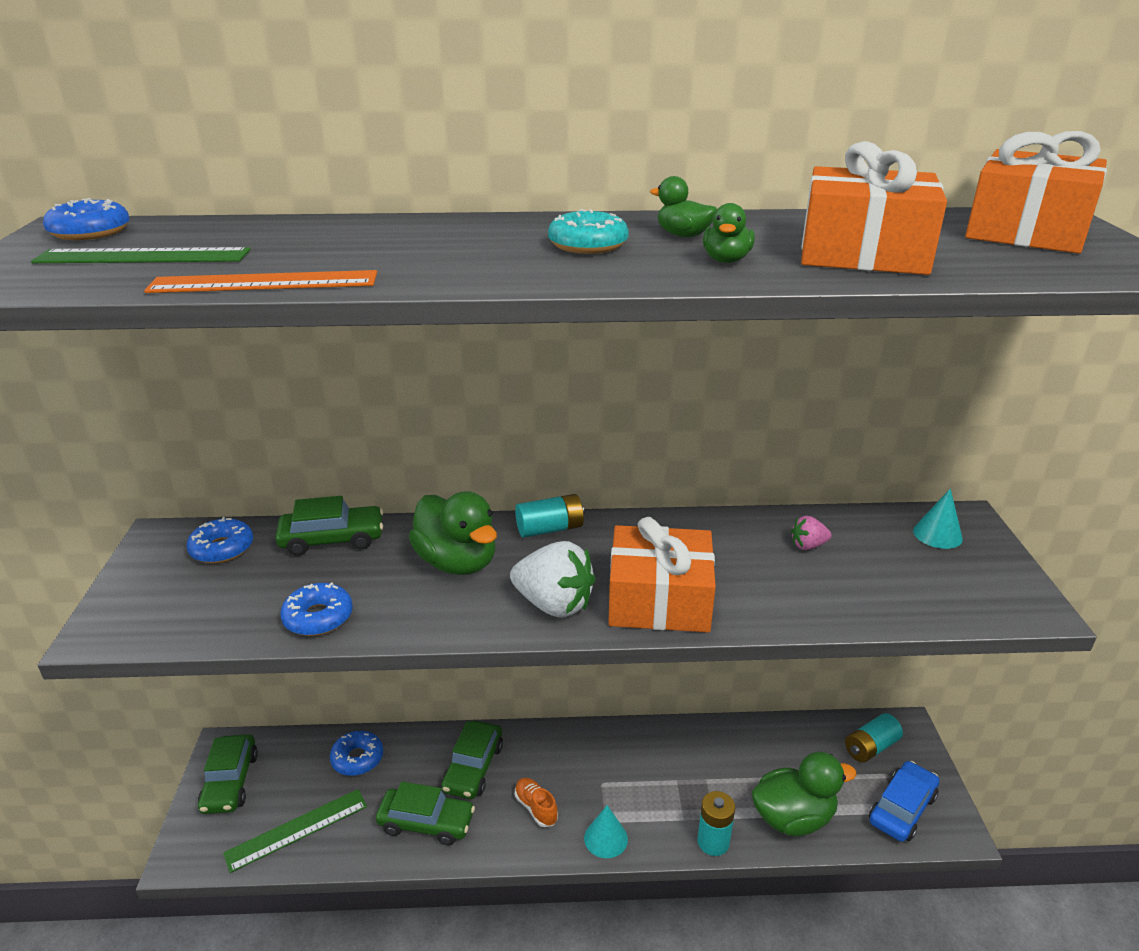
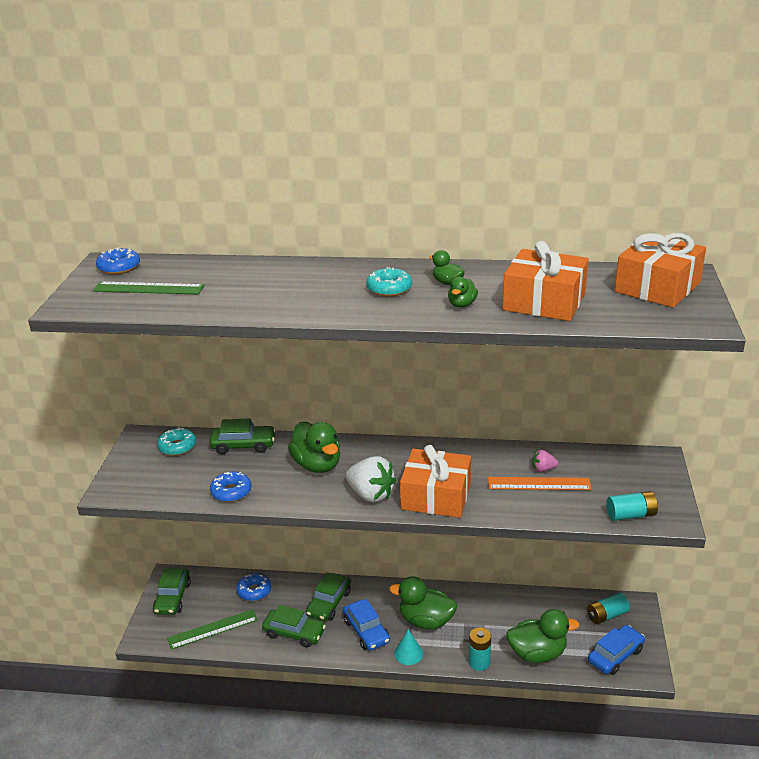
camera: 10 degrees right, 0 degrees up
orange ruler [144,270,377,293] -> orange ruler moved to [488,477,592,490]
blue donut [187,517,253,564] -> turquoise donut [157,427,196,456]
turquoise battery [515,494,584,538] -> turquoise battery moved to [606,491,658,521]
orange shoe [515,778,558,827] -> blue car [343,599,390,651]
turquoise cone [913,488,963,549] -> none
none -> green duck [389,576,457,630]

